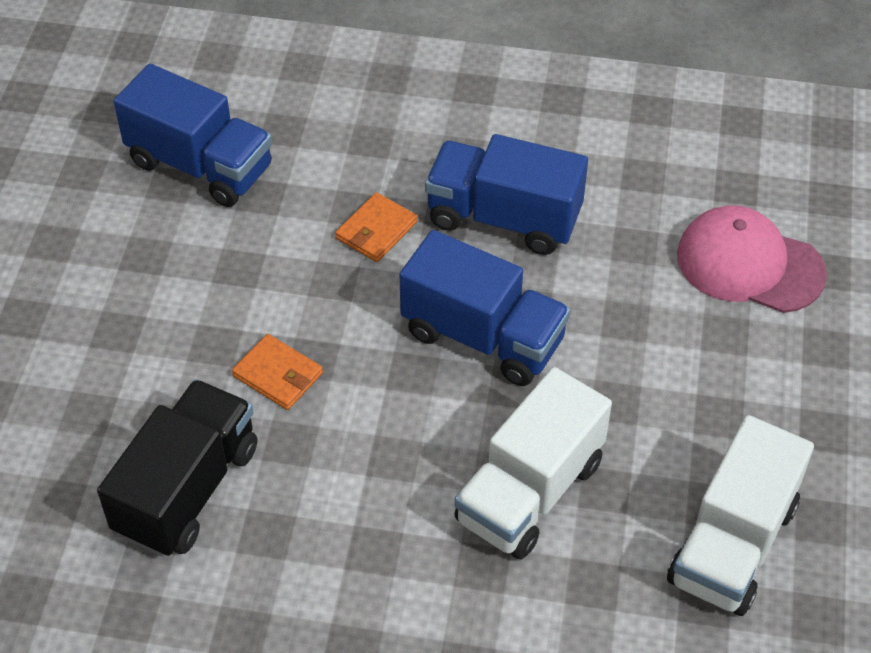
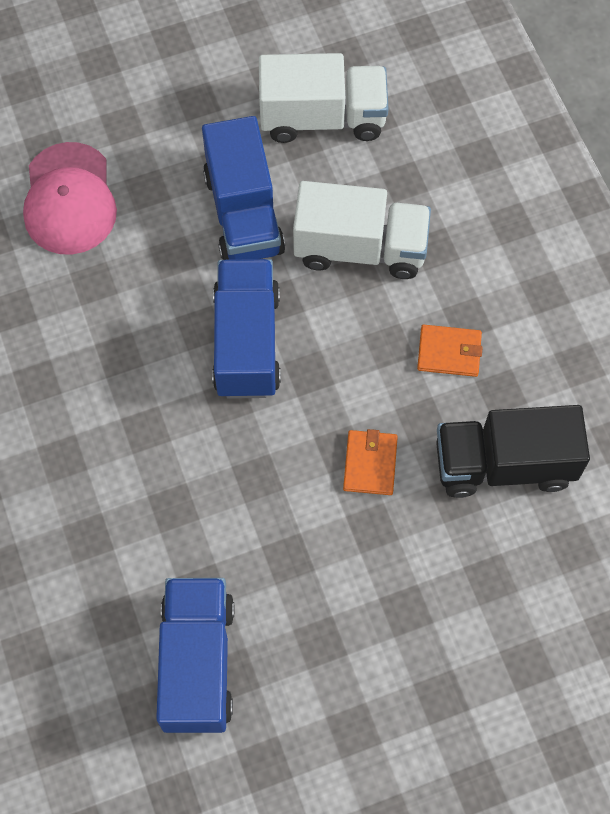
camera: 120 degrees left, 15 degrees up
orange wallet [335,192,417,262] -> orange wallet moved to [417,325,483,377]
blue truck [425,134,588,255] -> blue truck moved to [202,116,285,260]

